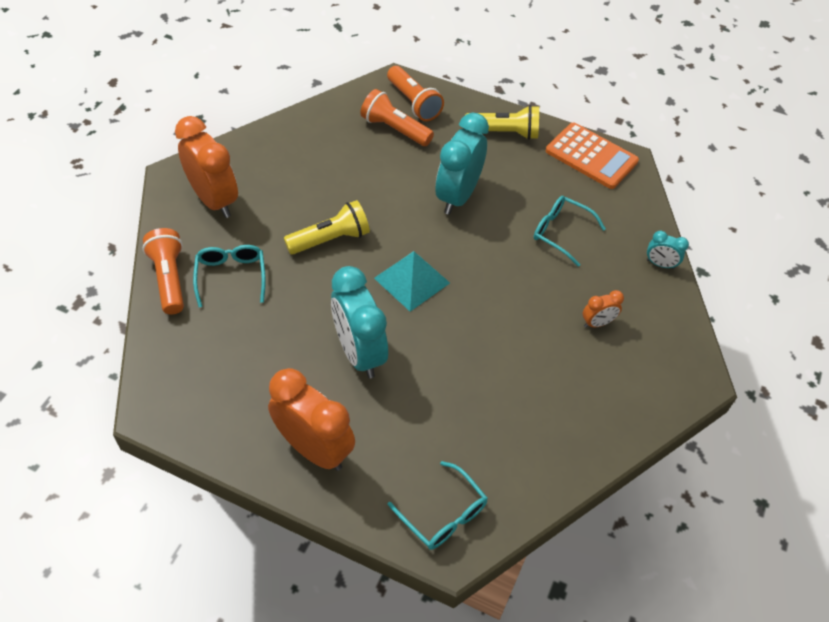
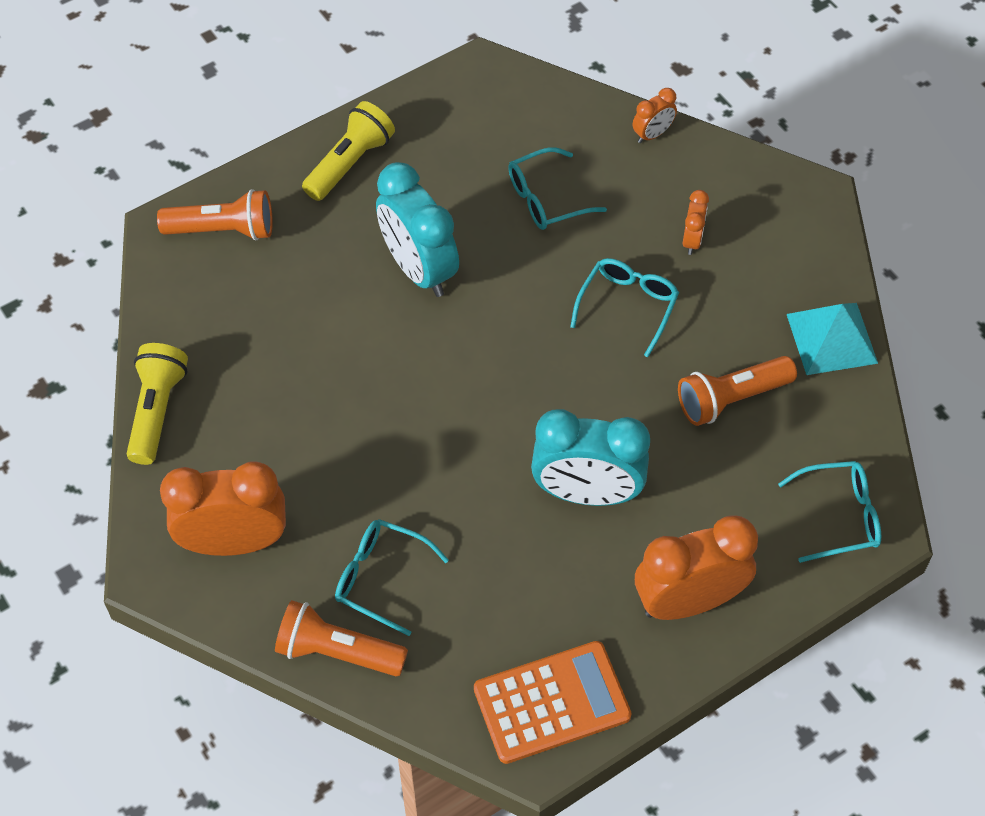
camera: 55 degrees left, 5 degrees up
yellow flashlight [284,200,370,255] -> yellow flashlight moved to [126,343,188,465]
orange flashlight [360,89,434,146] -> orange flashlight moved to [678,356,797,426]
turquoise pyramid [374,251,450,312] -> turquoise pyramid moved to [787,303,878,375]
orange calculator [546,122,639,189] -> orange calculator moved to [474,641,632,764]
turquoise clock [647,230,689,269] -> orange clock [633,88,677,143]
none -> turquoise glasses [570,258,679,357]

